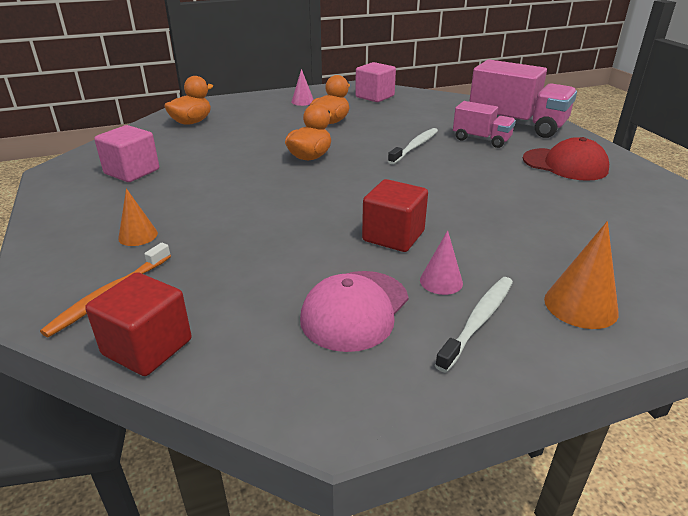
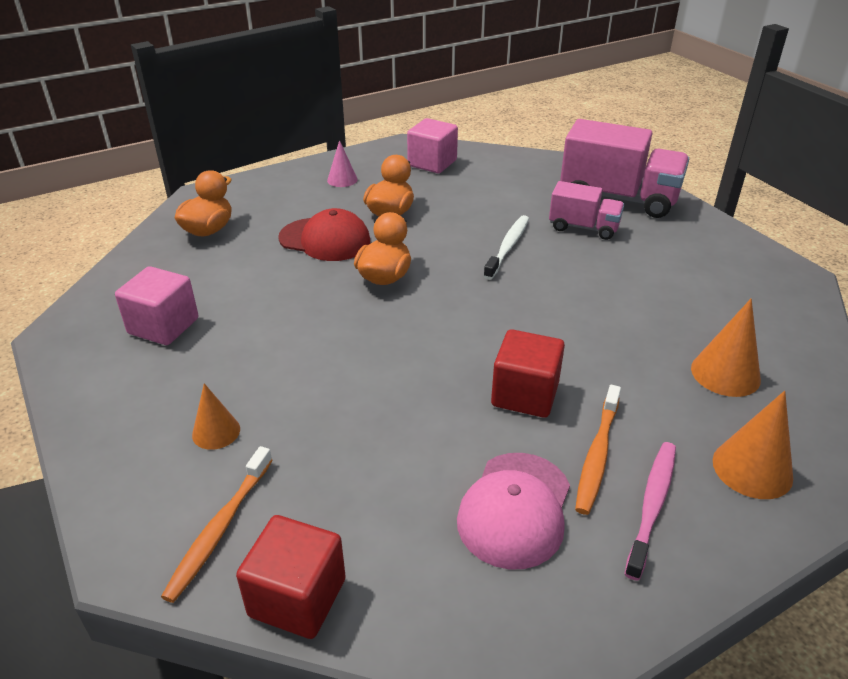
camera: 10 degrees left, 5 degrees up
pink cone [420,230,463,295] -> orange toothbrush [575,385,621,515]
white toothbrush [435,277,513,373] -> pink toothbrush [624,442,676,581]
red cap [523,137,609,181] -> red cap moved to [278,208,370,261]
none -> orange cone [691,298,761,397]

